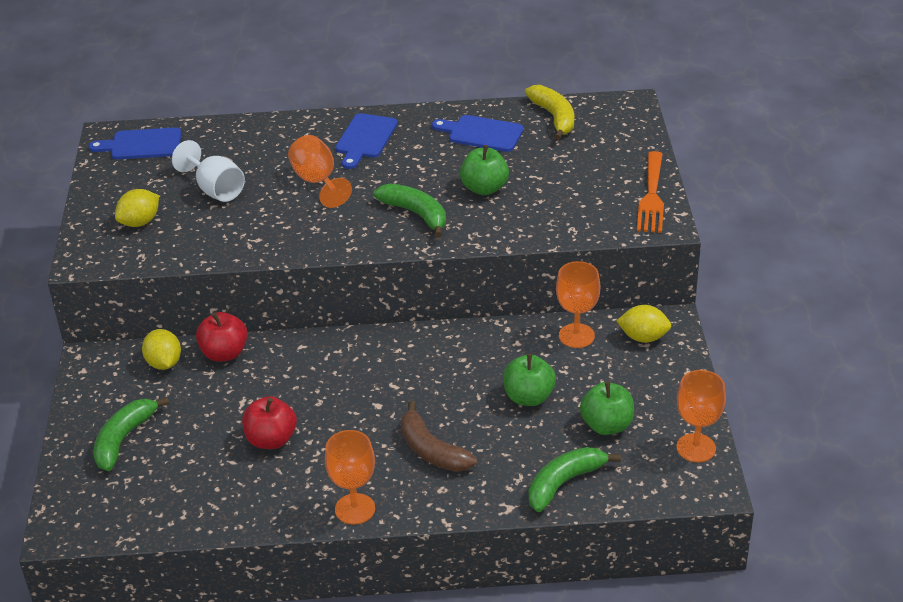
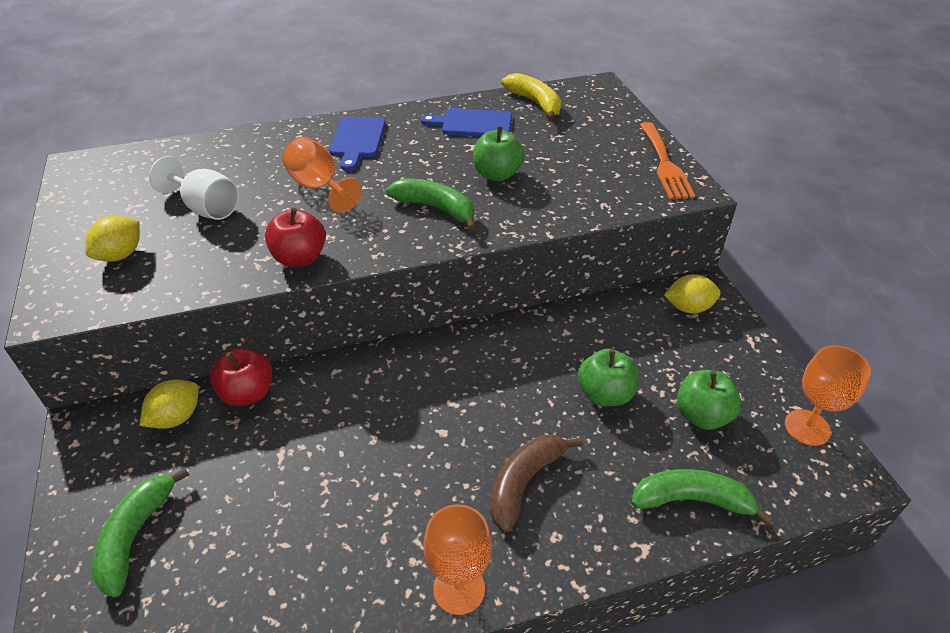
camera: 15 degrees left, 5 degrees up
blue cutting board [89,128,182,159] -> none
yellow lemon [142,329,181,370] -> yellow lemon turned 75 degrees clockwise [140,379,199,429]
red apple [242,396,297,449] -> red apple moved to [265,208,326,267]
brown banana [401,401,477,472] -> brown banana turned 90 degrees clockwise [490,435,582,532]
green banana [528,447,621,512] -> green banana turned 60 degrees clockwise [631,469,773,525]
orange goblet [556,261,600,348] -> none

